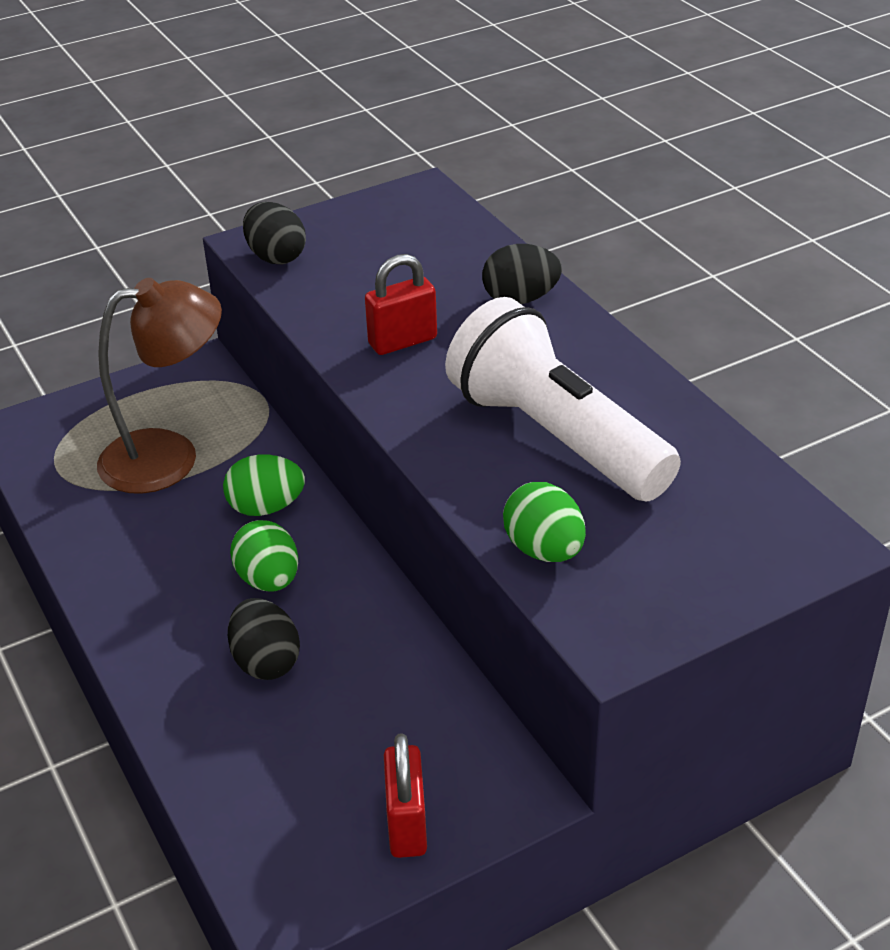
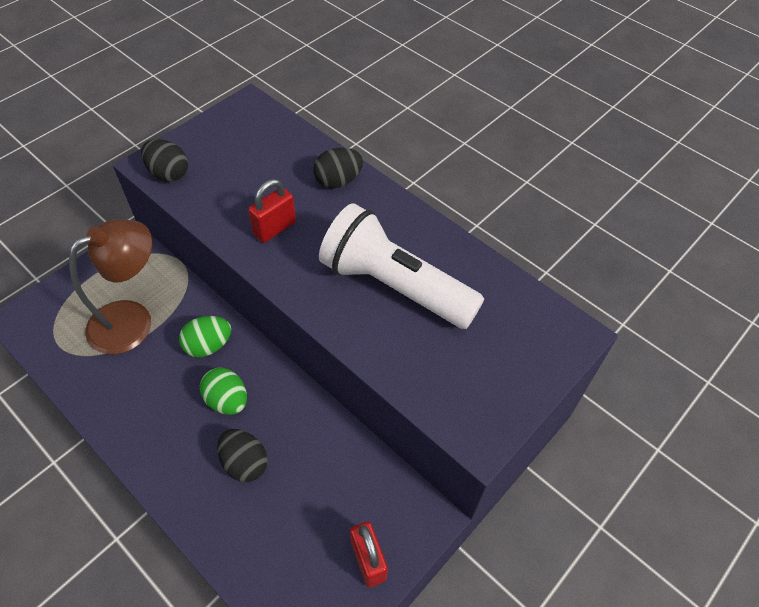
camera: 20 degrees left, 15 degrees up
green egg [503,482,586,562] -> none

